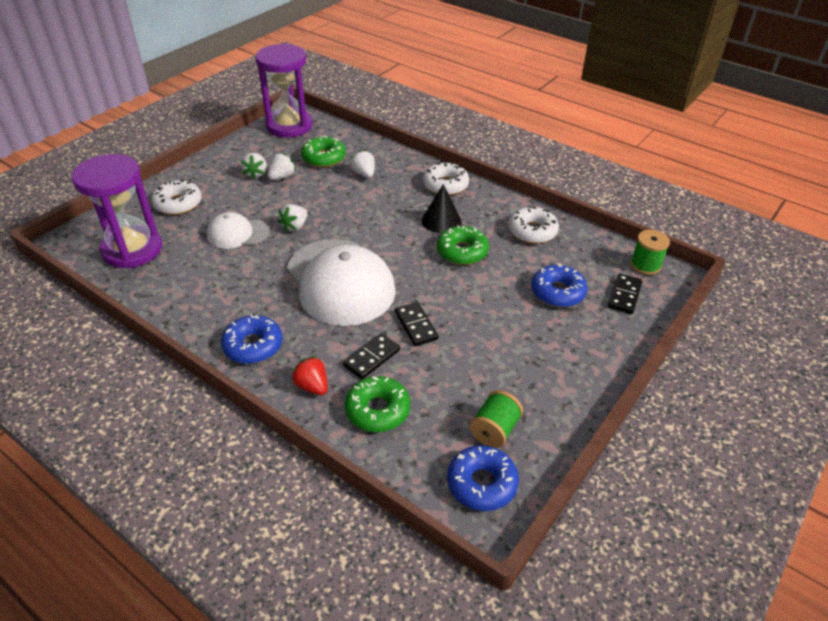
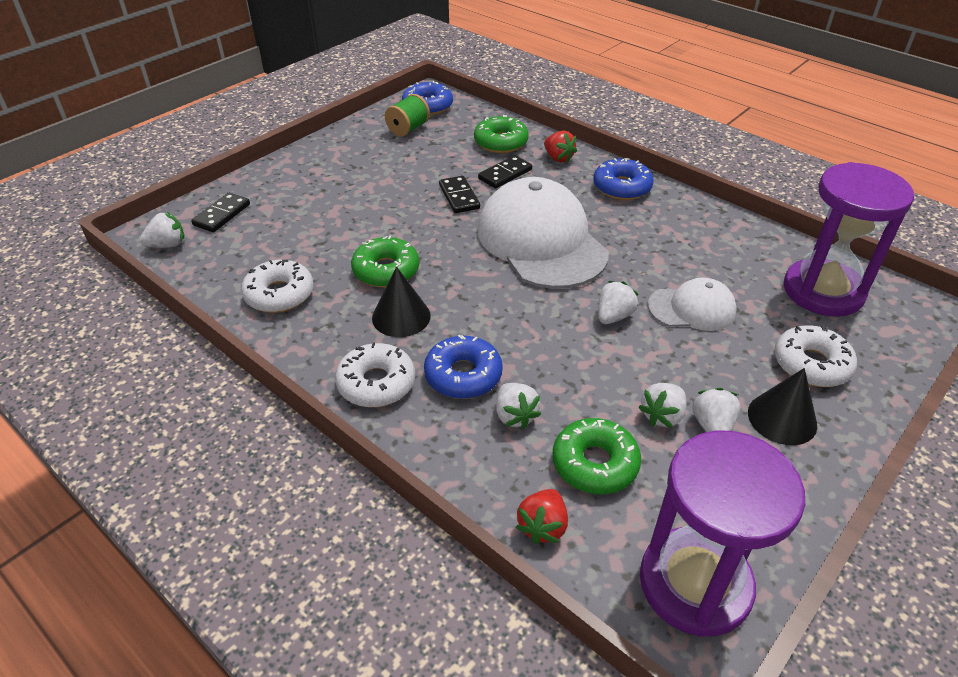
camera: 175 degrees left, 0 degrees up
blue donut [531,264,588,307] -> blue donut moved to [424,335,503,399]
green spool [630,230,670,275] -> white strawberry [140,212,184,248]
none -> red strawberry [516,489,568,544]
none -> black cone [748,368,817,445]

